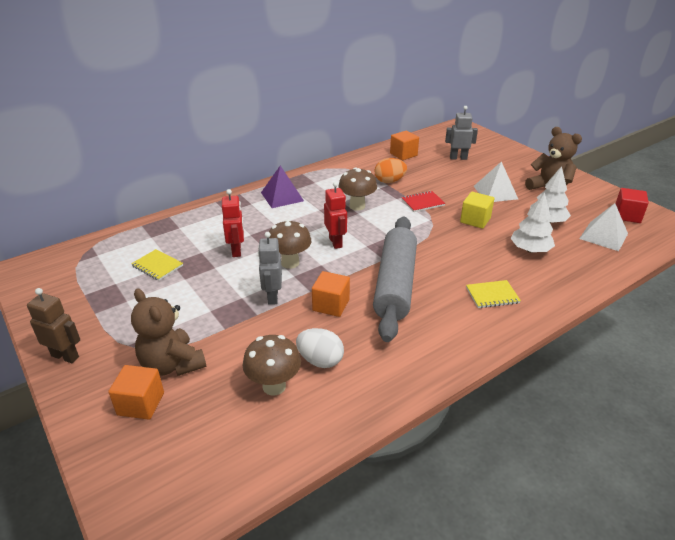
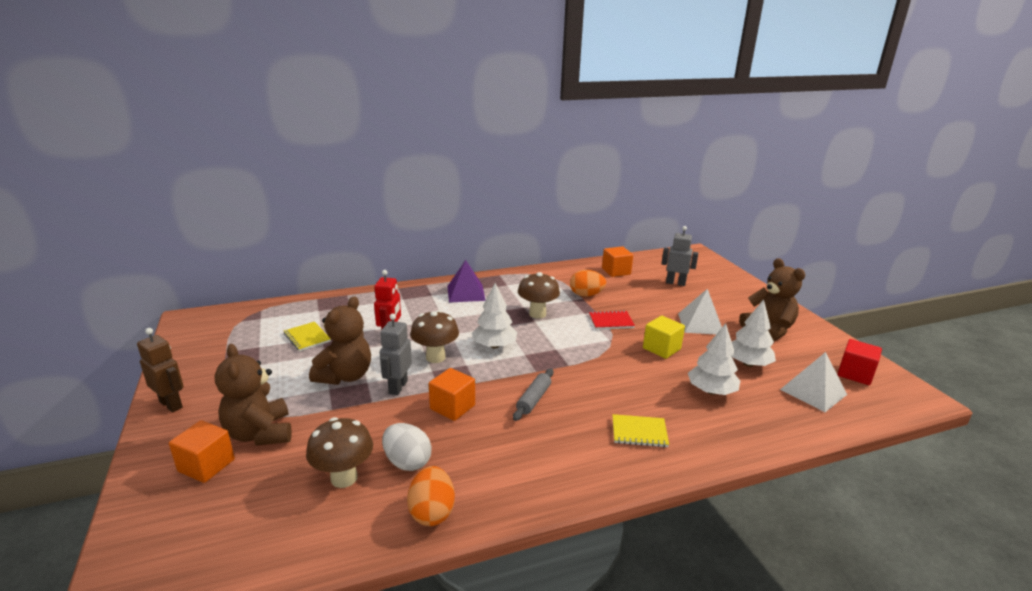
camera: 15 degrees right, 10 degrees down
red robot [324,182,347,249] -> white tree [472,283,517,348]
grey rolling pin [373,217,417,342] -> grey rolling pin [513,368,553,421], size x0.42
none -> brown teddy bear [309,296,371,385]
none -> orange egg [407,466,455,526]

